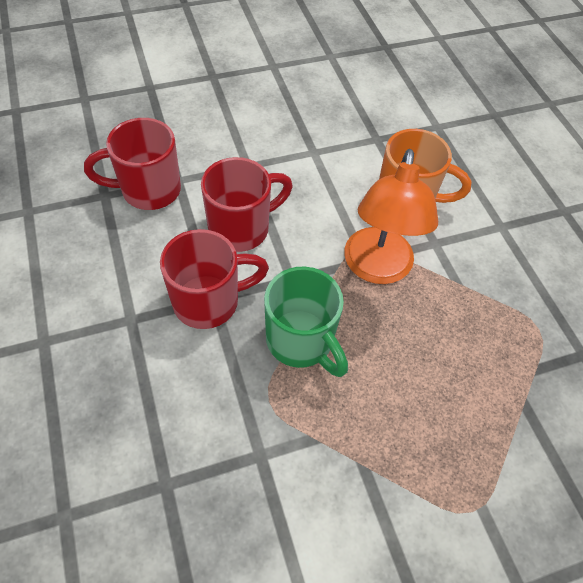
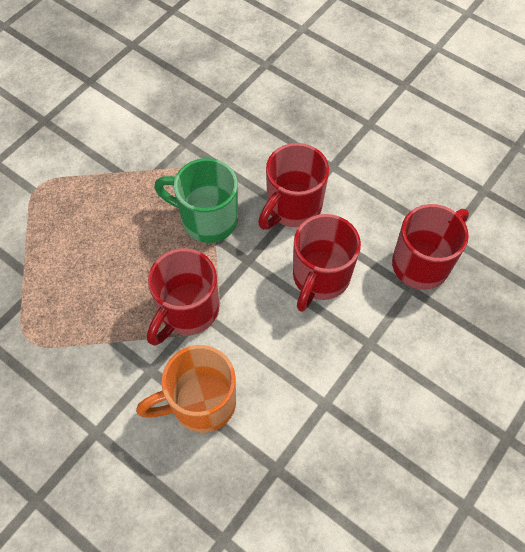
camera: 150 degrees right, 5 degrees up
orange lamp [344,149,438,284] -> red mug [147,248,219,346]

